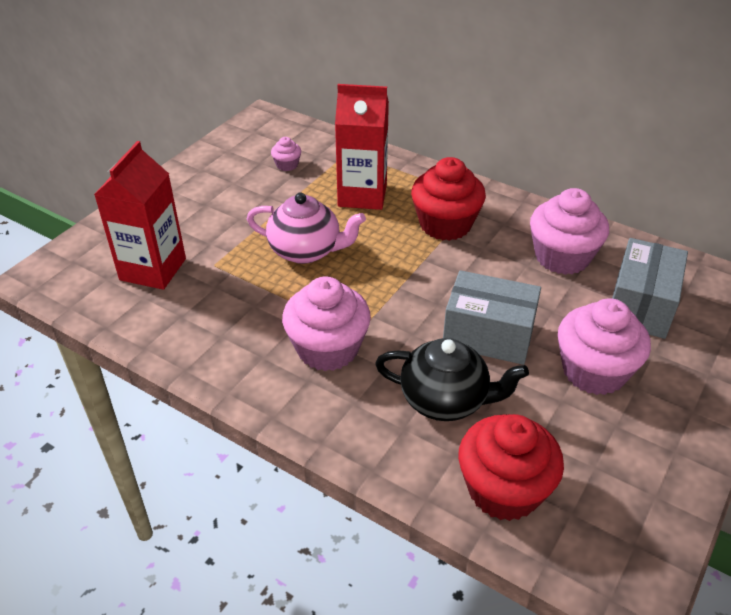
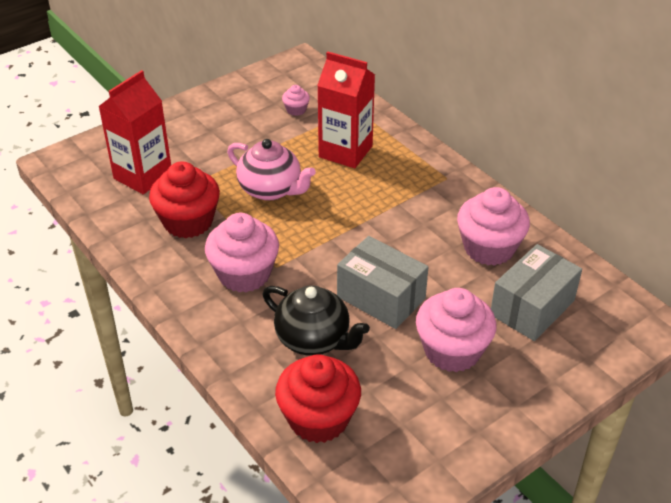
camera: 20 degrees right, 0 degrees up
red cupcake [411,157,486,241] -> red cupcake moved to [149,161,220,238]

